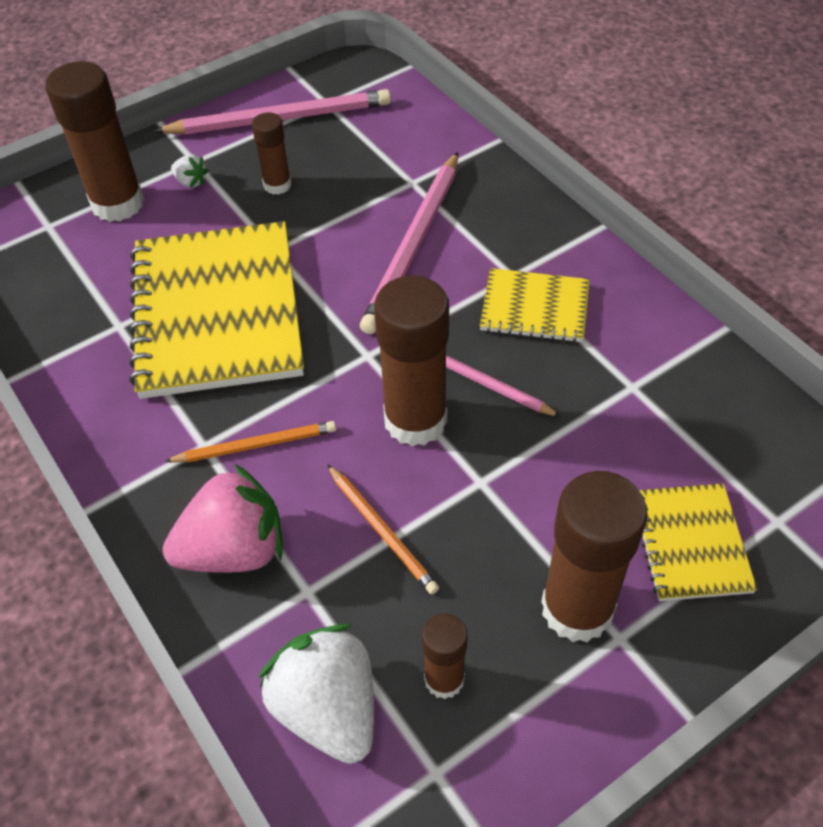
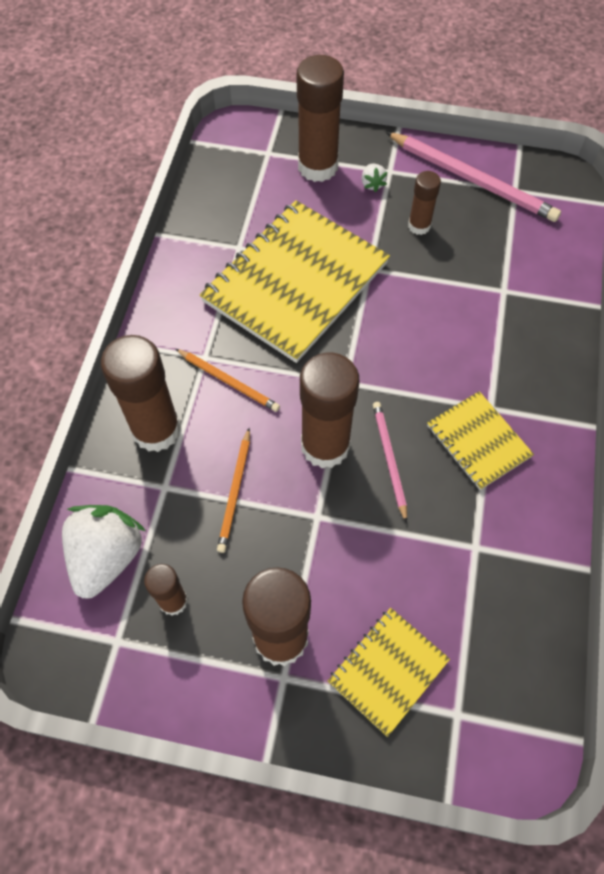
camera: 45 degrees right, 10 degrees up
pink strawberry [163,464,283,573] -> brown glue stick [101,335,181,452]
pink pencil [360,152,458,334] -> none

